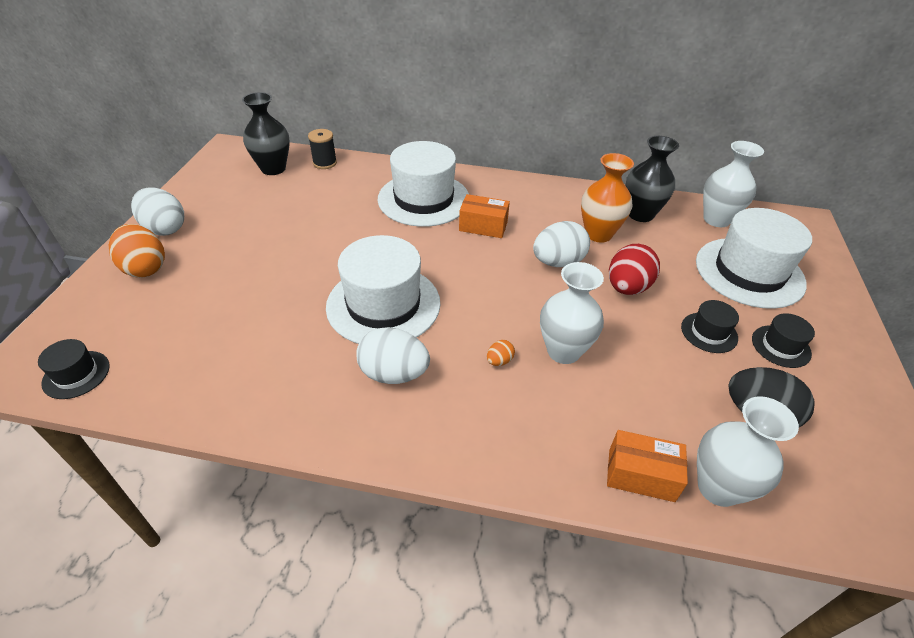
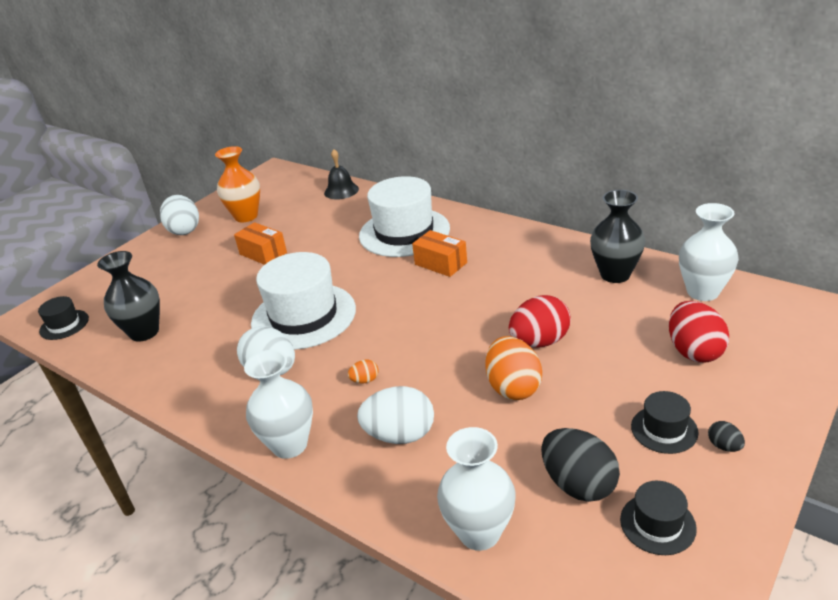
camera: 30 degrees right, 10 degrees down
orange egg [109,224,165,278] -> orange egg moved to [485,336,542,400]
black vase [242,92,290,175] -> black vase moved to [97,251,160,342]
black spool [308,129,337,169] -> black bell [324,149,359,200]
white egg [533,221,590,267] -> white egg moved to [357,386,434,444]
white vase [540,262,604,364] -> white vase moved to [244,350,313,459]
orange vase [581,153,634,243] -> orange vase moved to [215,146,260,222]
orange box [607,430,688,502] -> orange box moved to [234,222,287,265]
black hat [681,300,739,353] -> black hat moved to [620,481,697,555]
white hat [696,208,812,309] -> red egg [669,301,729,362]
none -> black egg [708,421,745,452]

